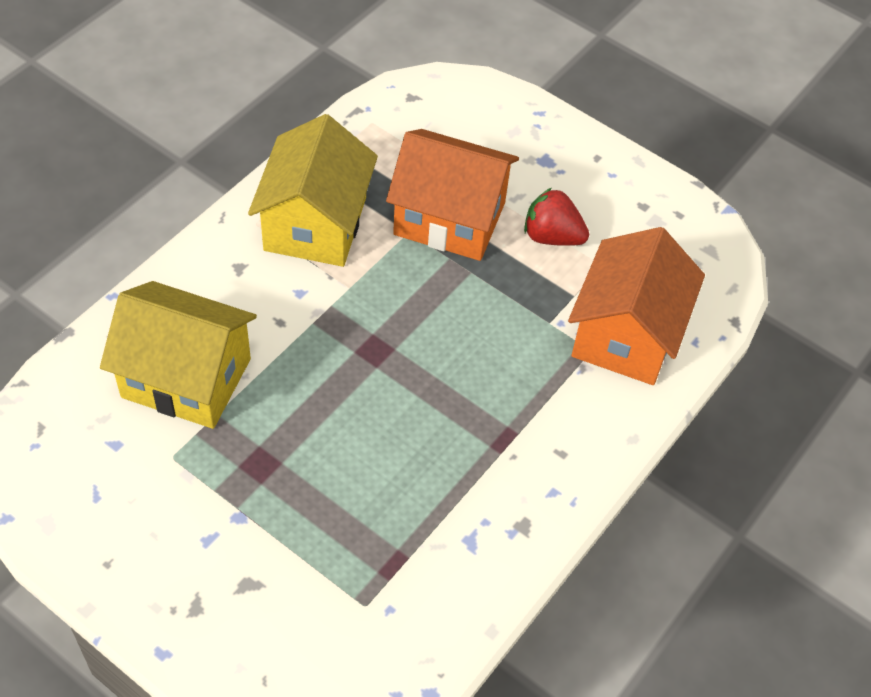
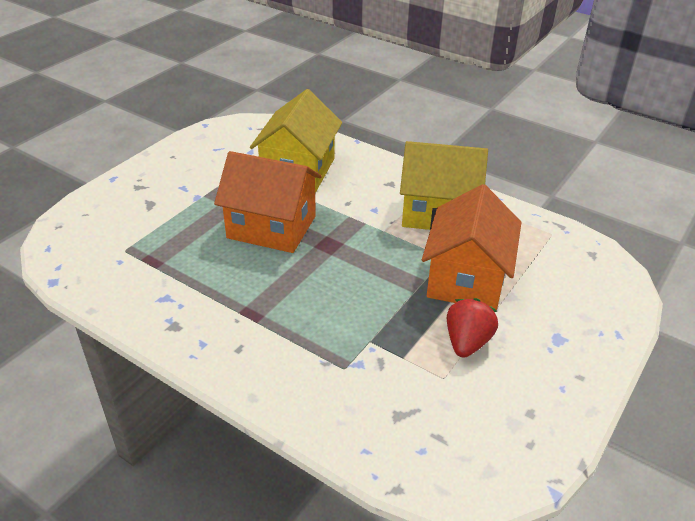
camera: 90 degrees right, 15 degrees down
orange house [568,227,705,385] -> orange house moved to [214,151,322,253]

